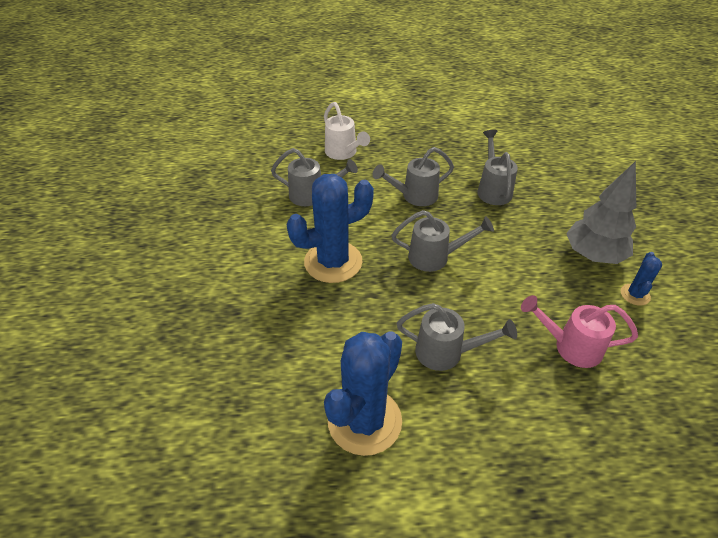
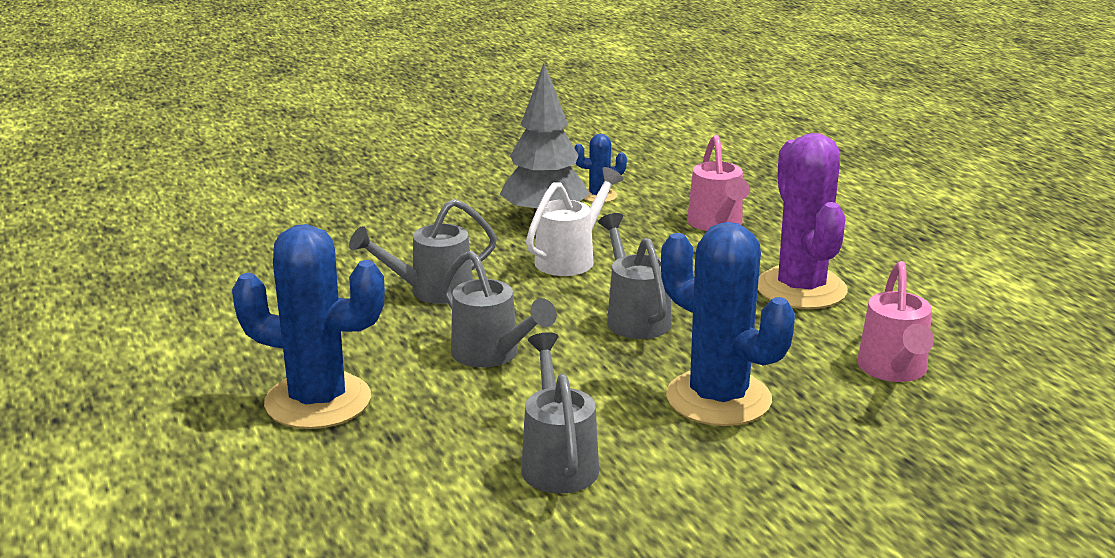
camera: 110 degrees left, 20 degrees down
white watering can [324,102,370,160] -> white watering can moved to [526,167,624,276]
blue cactus [324,331,402,456] -> blue cactus moved to [232,224,385,429]
grey watering can [397,303,517,371] -> purple cactus [758,133,847,309]
none -> pink watering can [857,261,934,382]

